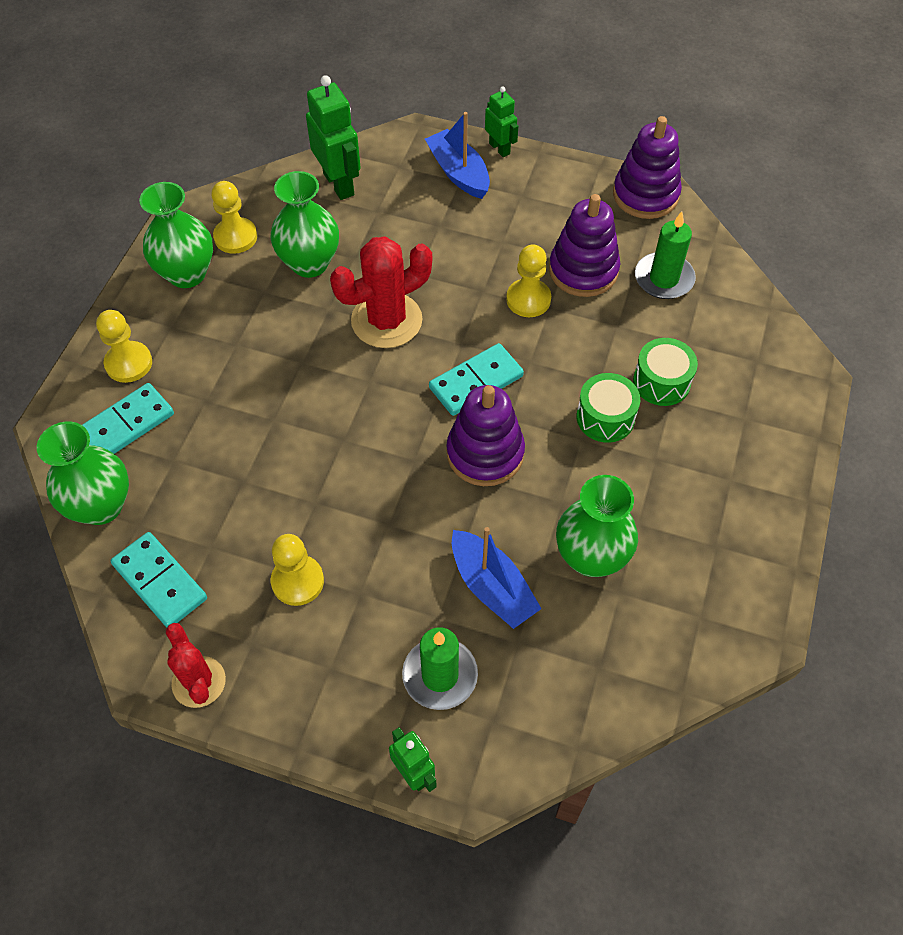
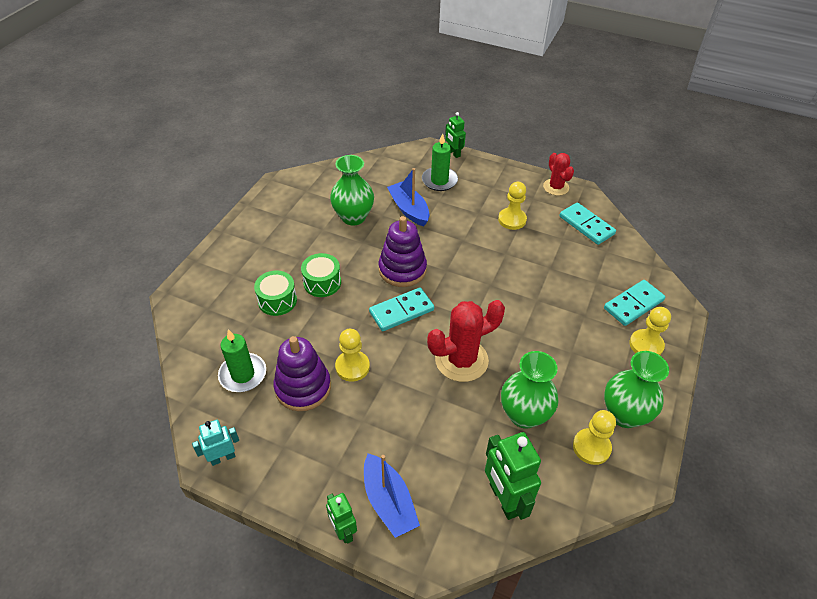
camera: 175 degrees left, 10 degrees down
green vase [37,421,129,525] -> none
purple stacking toy [613,116,682,219] -> turquoise robot [192,420,239,466]

